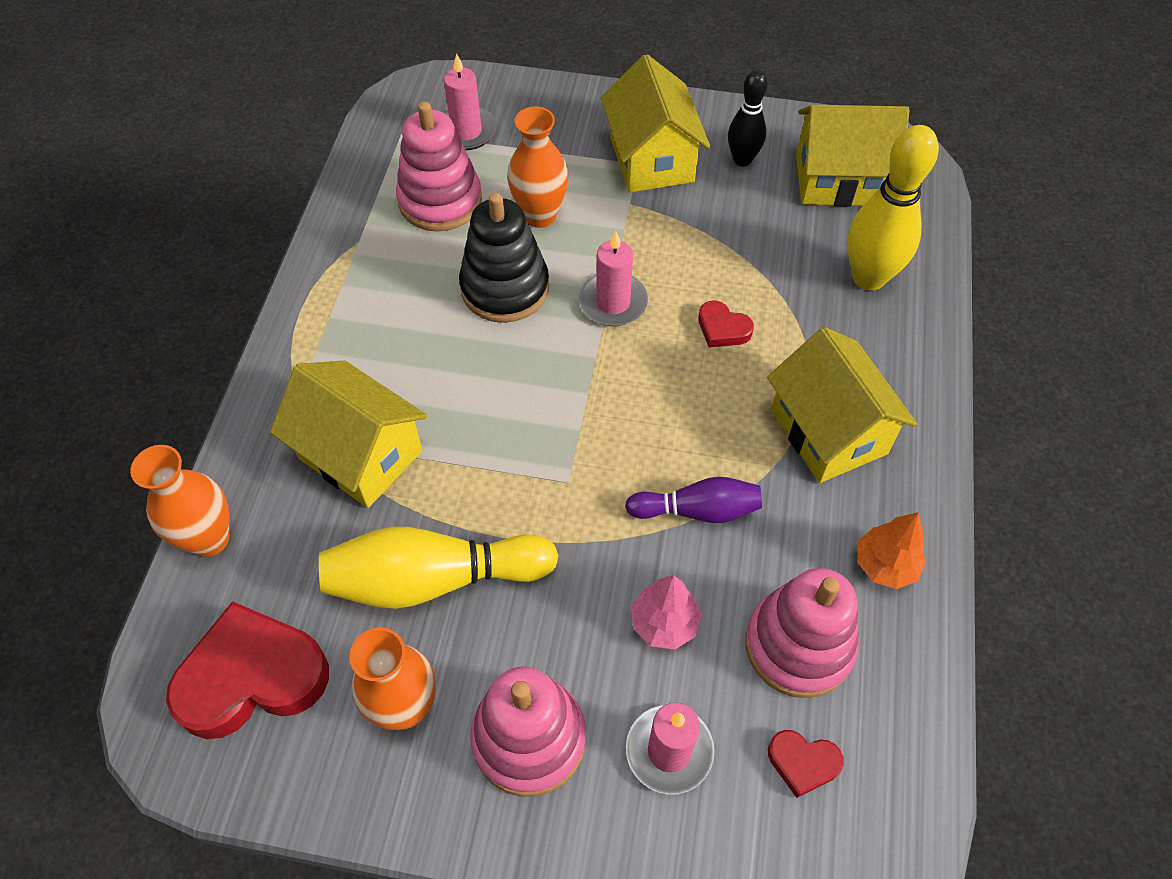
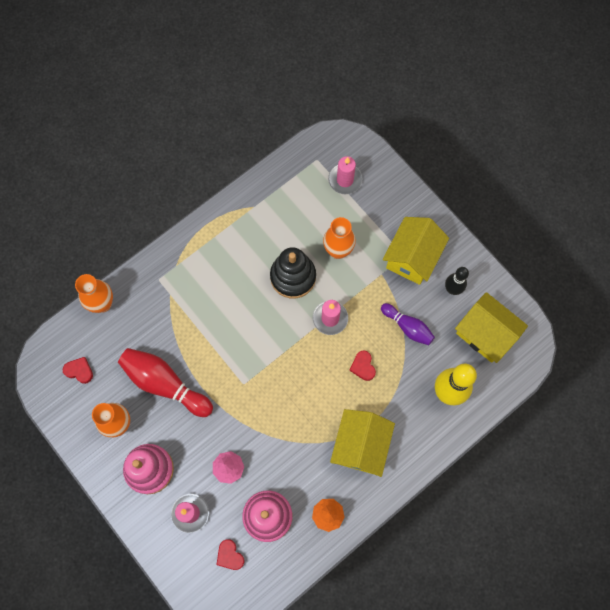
camera: 40 degrees right, 15 degrees up
red heart [166,601,329,739] -> red heart [63,357,93,384], size x0.47
yellow house [270,360,427,508] -> none
yellow bowling pin [319,527,558,609] -> red bowling pin [118,348,213,417]
pink stacking toy [396,101,482,232] -> none
purple bowling pin [625,477,762,523] -> purple bowling pin moved to [381,303,435,345]

